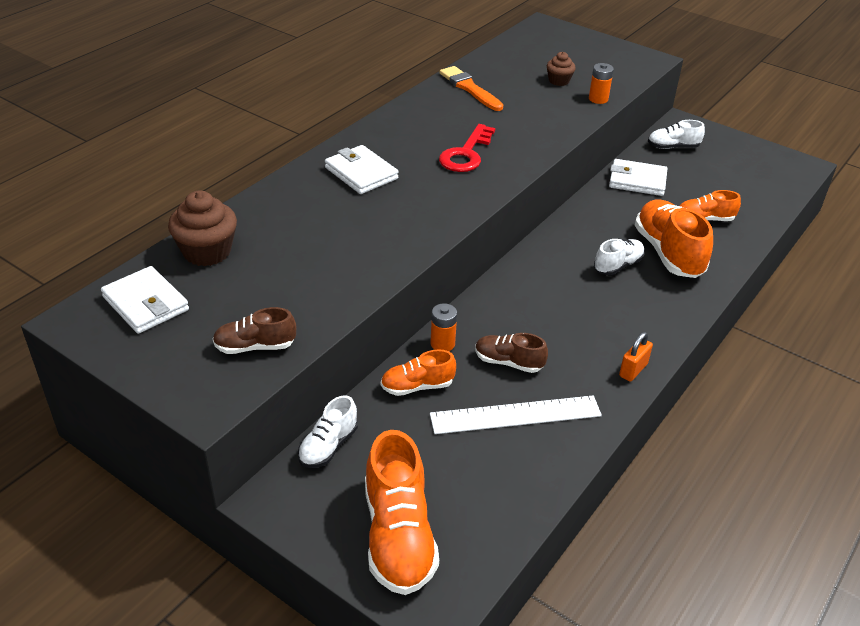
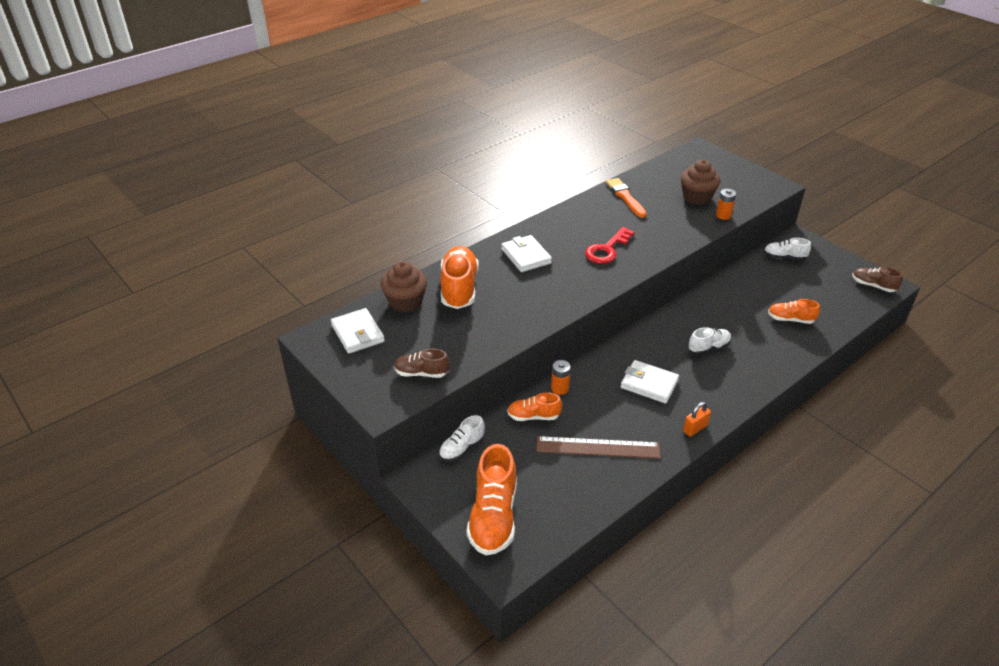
camera: 15 degrees right, 0 degrees up
white ruler [430,396,602,434] -> brown ruler [536,436,661,458]
brown shoe [475,333,548,373] -> brown shoe moved to [852,267,902,292]
brown cupcake [547,52,576,86] -> brown cupcake [681,160,720,205], size x1.74
white wallet [609,159,667,196] -> white wallet moved to [621,360,679,404]
orange shoe [635,199,713,278] -> orange shoe moved to [440,246,479,309]

